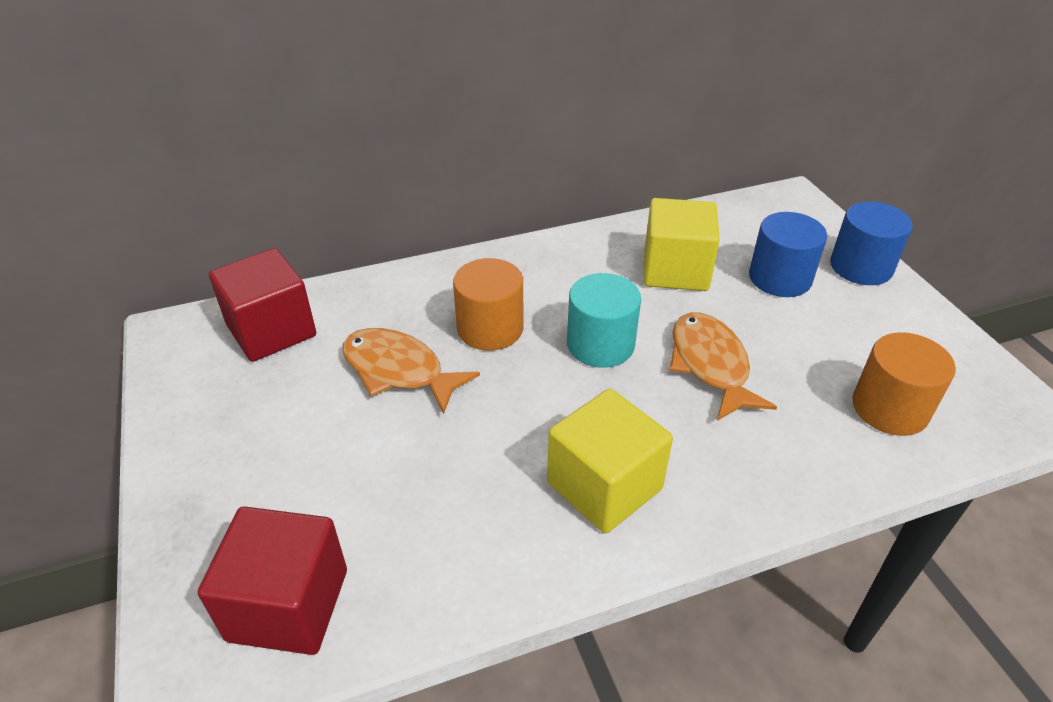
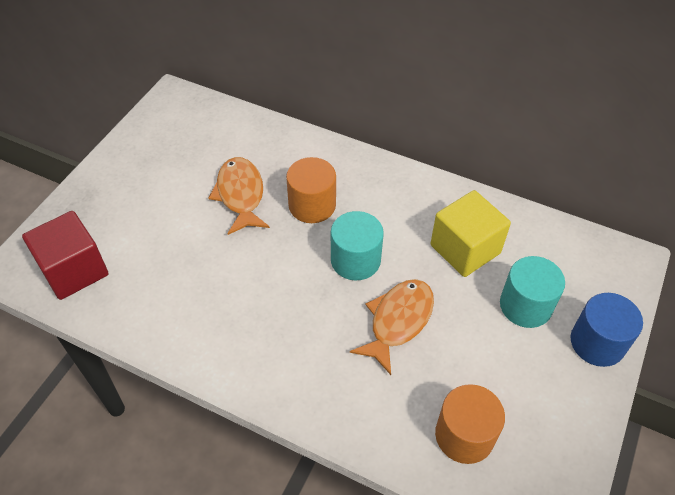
camera: 45 degrees right, 10 degrees up
red cube [209,248,316,362] -> none
yellow cube [547,389,673,533] -> none
blue cylinder [749,212,827,297] -> turquoise cylinder [500,256,565,328]

